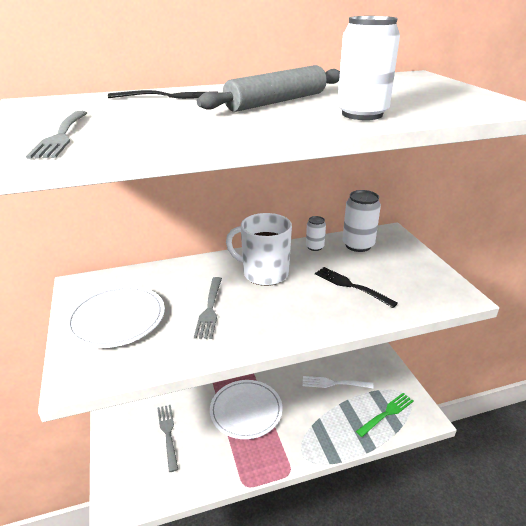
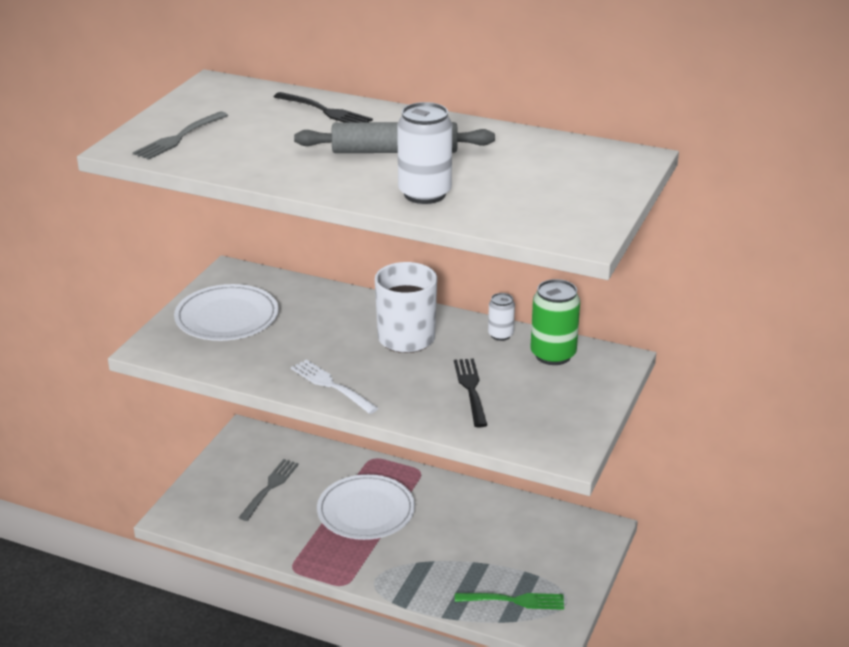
camera: 40 degrees right, 0 degrees up
grey fork [194,277,222,339] -> none
white fork [303,376,374,389] -> white fork moved to [291,359,378,414]
white can [342,190,381,252] -> green can [530,279,580,365]

